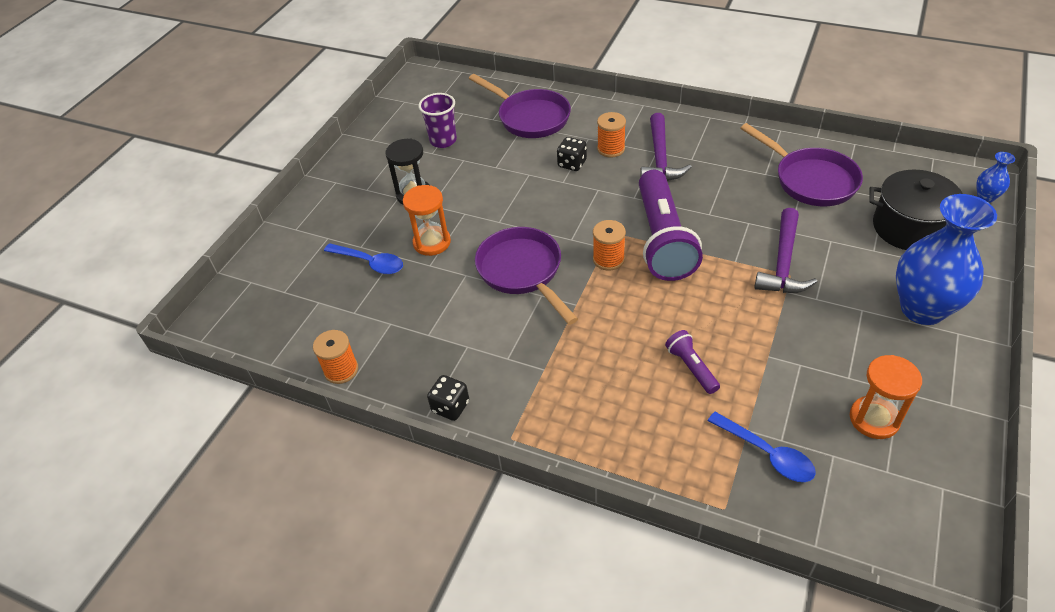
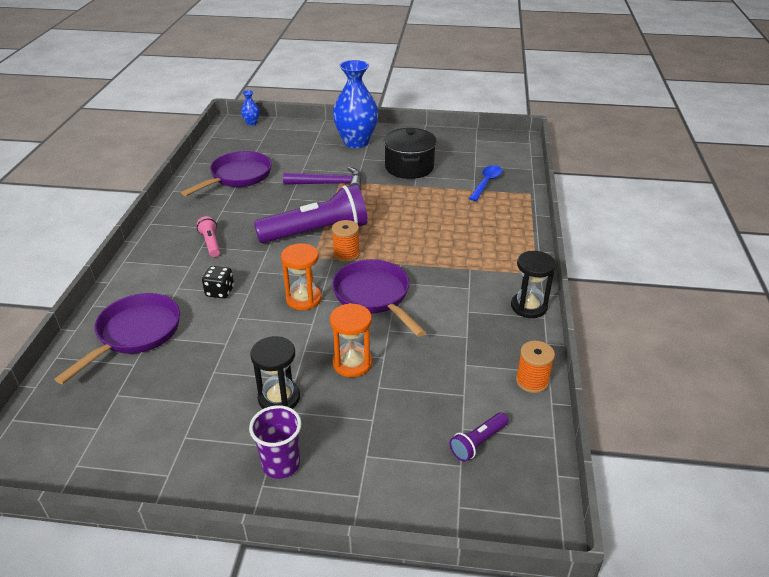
camera: 110 degrees left, 10 degrees down
blue spoon [324,243,403,274] -> none
purple cup [418,93,457,148] -> purple cup moved to [249,405,302,479]
black dice [427,375,469,421] -> black hourglass [511,251,556,318]
purple pan [475,227,578,325] -> purple pan turned 105 degrees clockwise [332,259,426,337]
orange spool [597,112,626,158] -> none
purple hammer [640,113,692,181] -> pink flashlight [197,216,220,257]
purple flashlight [665,330,720,394] -> purple flashlight moved to [449,412,508,462]
orange hourglass [850,355,922,439] -> orange hourglass moved to [281,243,322,310]
black pot [869,170,963,250] -> black pot moved to [383,128,437,179]

